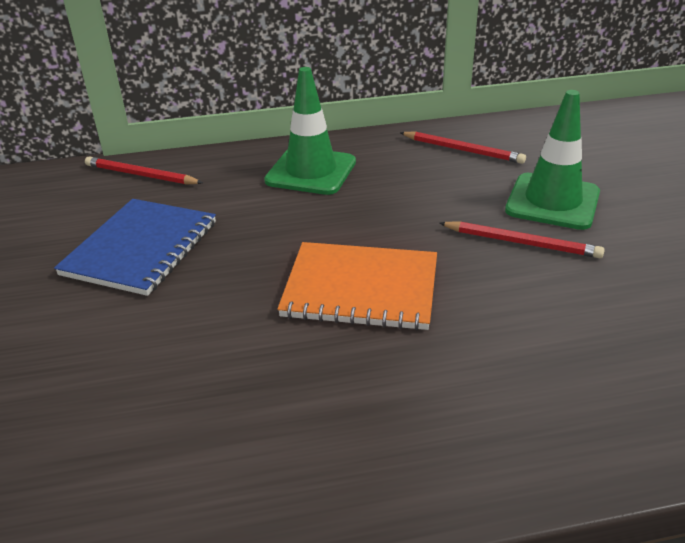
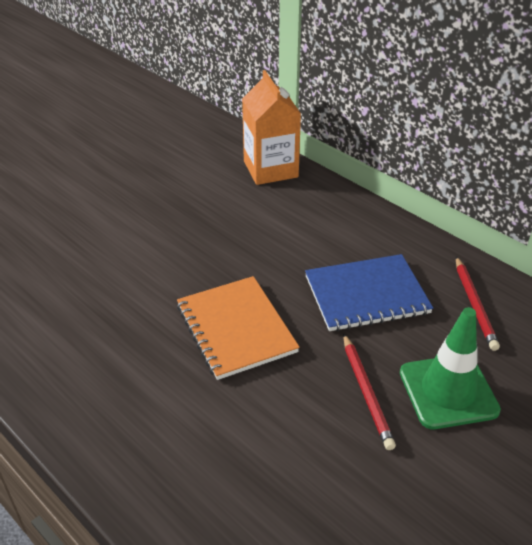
camera: 55 degrees right, 5 degrees up
blue notebook [54,199,216,296] -> blue notebook moved to [305,254,433,331]
red pencil [85,156,203,185] -> orange carton [242,70,301,185]
green traffic cone [264,67,356,195] -> none

